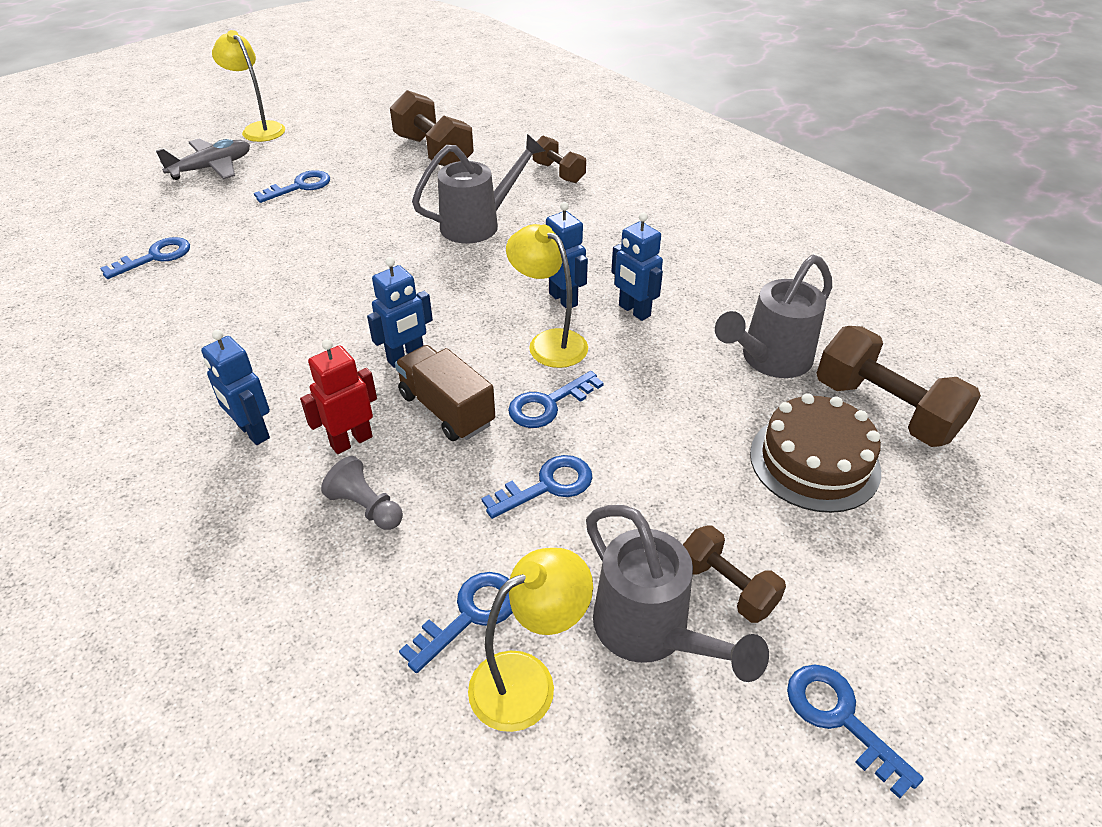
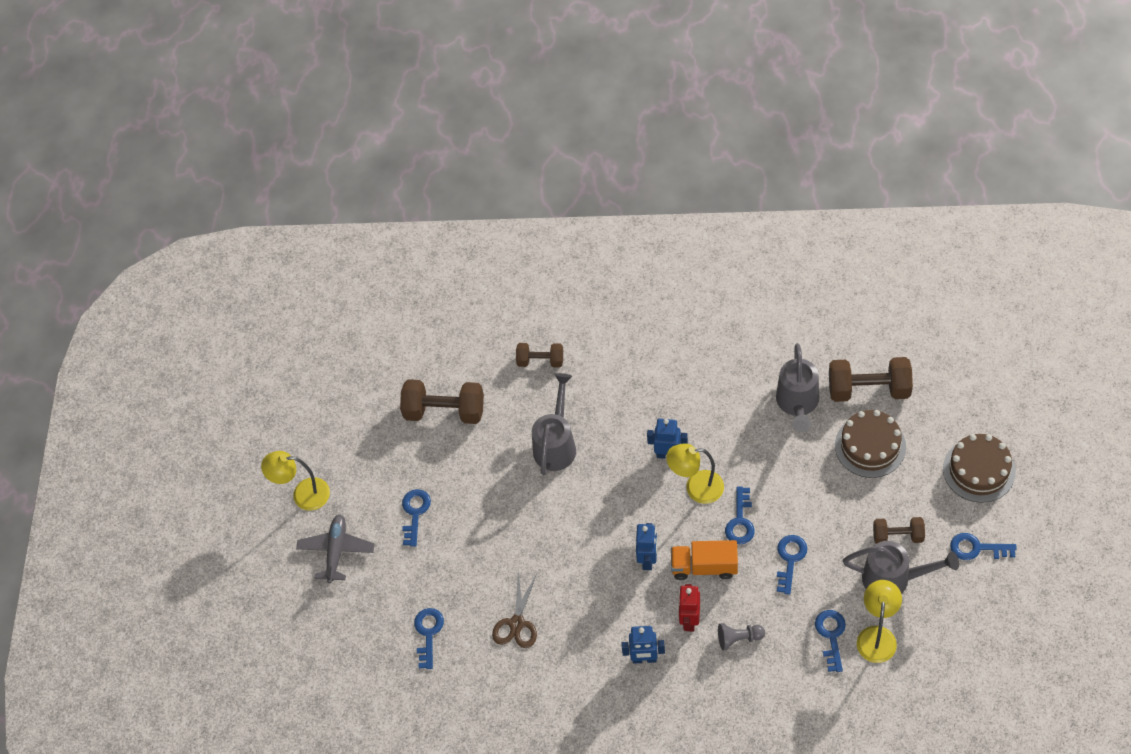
camera: 40 degrees left, 15 degrees up
brown truck [395,345,495,441] -> orange truck [671,540,738,580]
blue robot [611,213,663,321] -> none
none -> brown scissors [492,573,537,648]
none -> brown cake [943,434,1016,503]

